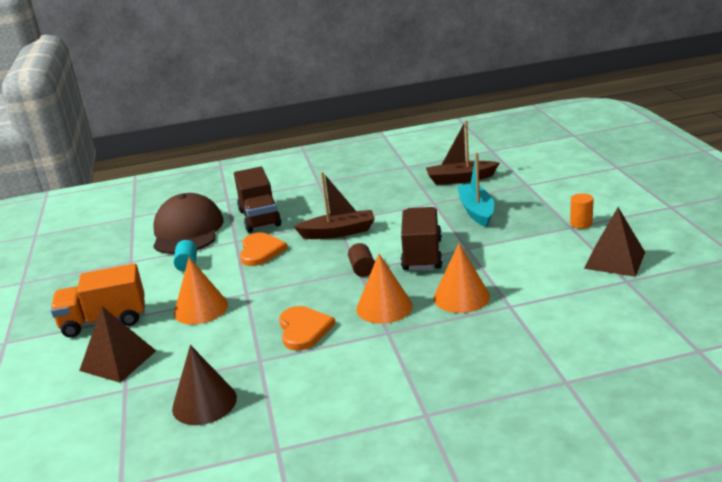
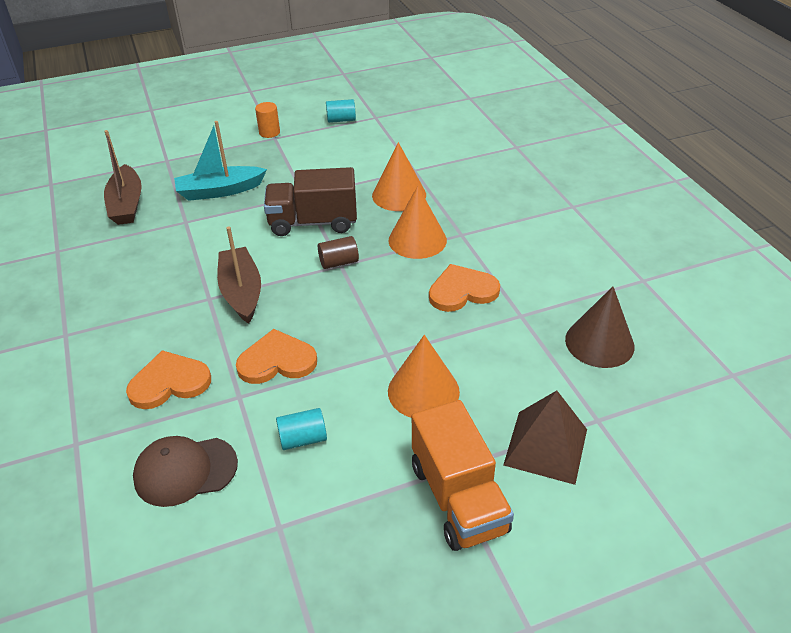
camera: 100 degrees left, 15 degrees up
brown cap [153,193,224,254] -> brown cap [133,436,238,507], size x0.63
brown truck [234,167,281,233] -> orange heart [126,350,211,409]
brown pyramid [584,207,645,277] -> turquoise cylinder [326,99,356,123]

